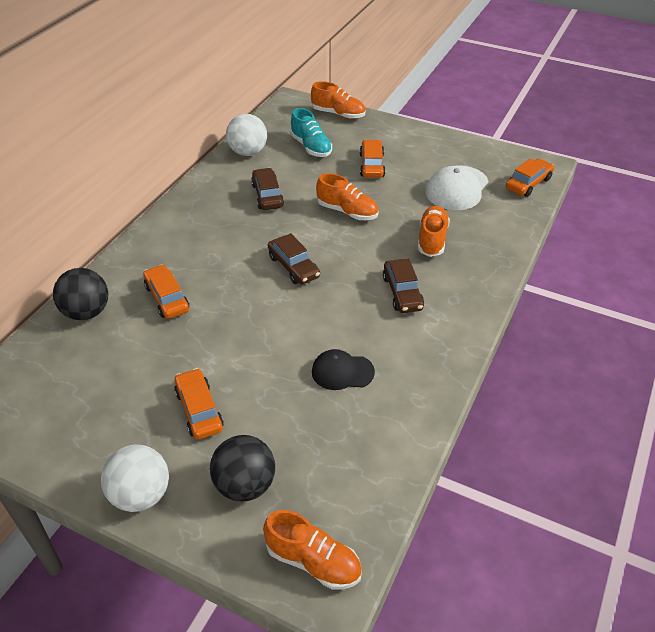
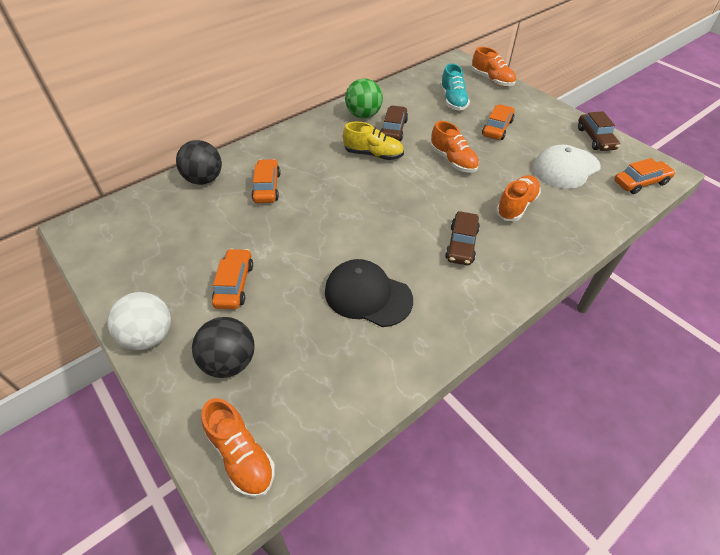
camera: 25 degrees right, 5 degrees up
white ball [226,114,267,156] -> none
brown car [268,233,320,284] -> brown car moved to [578,111,620,151]
black cap [312,349,375,390] -> black cap [325,259,413,327], size x1.54
none -> yellow shoe [343,121,404,160]
none -> green ball [345,78,383,118]

